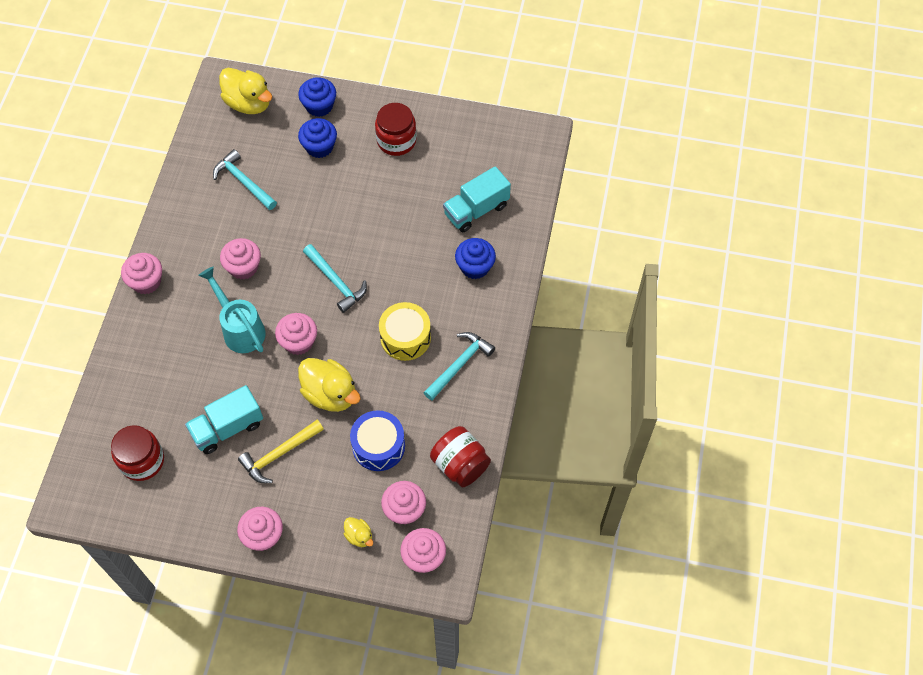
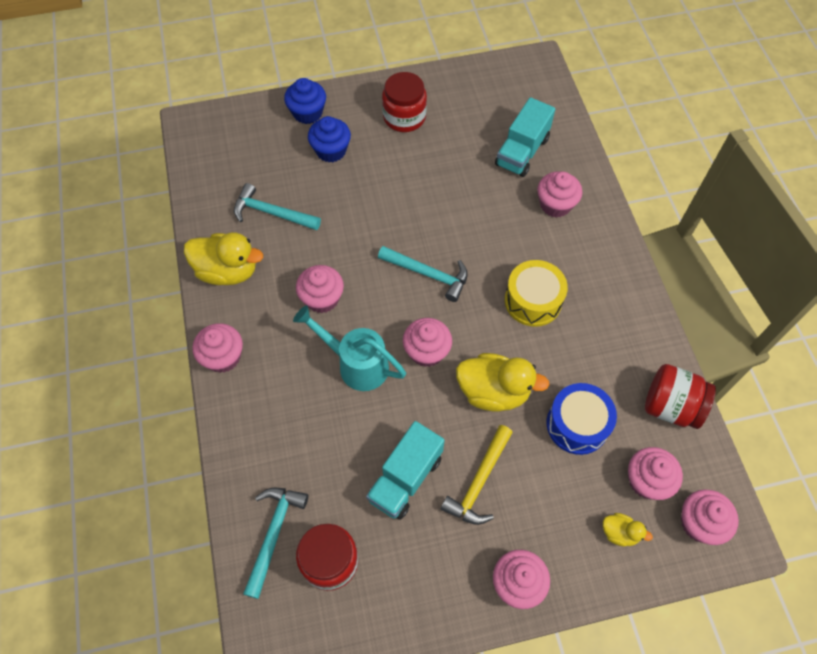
camera: 25 degrees left, 0 degrees up
yellow duck [219,68,272,114] -> yellow duck moved to [184,232,263,285]
turquoise hammer [424,332,495,401] -> turquoise hammer moved to [243,487,308,599]
blue cupcake [455,238,496,279] -> pink cupcake [537,172,582,218]

